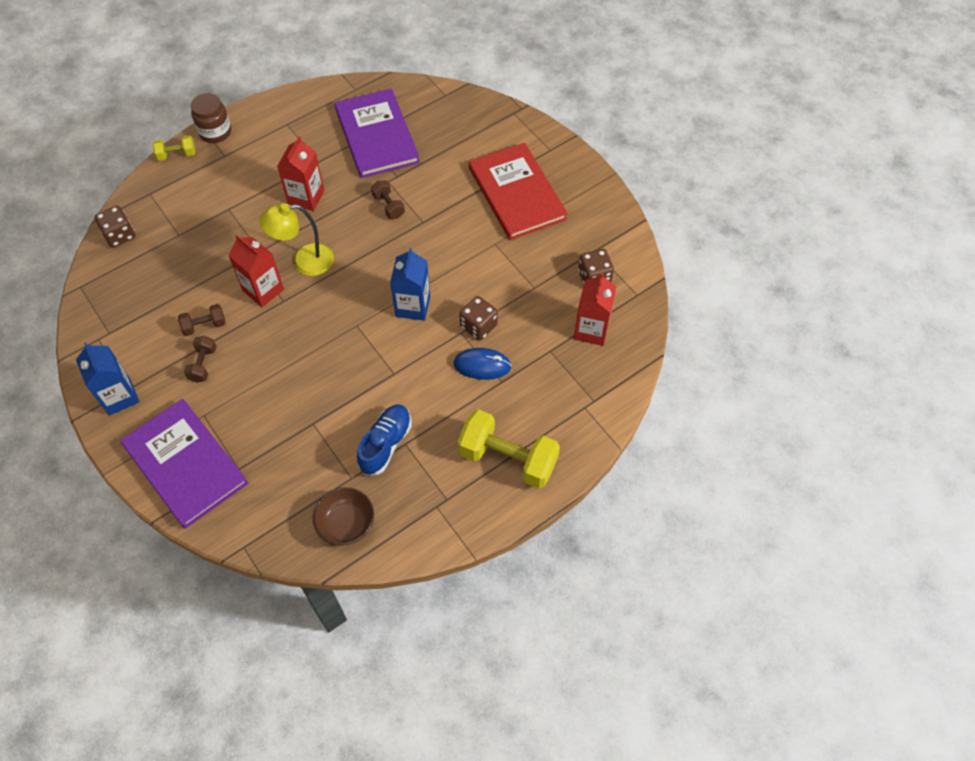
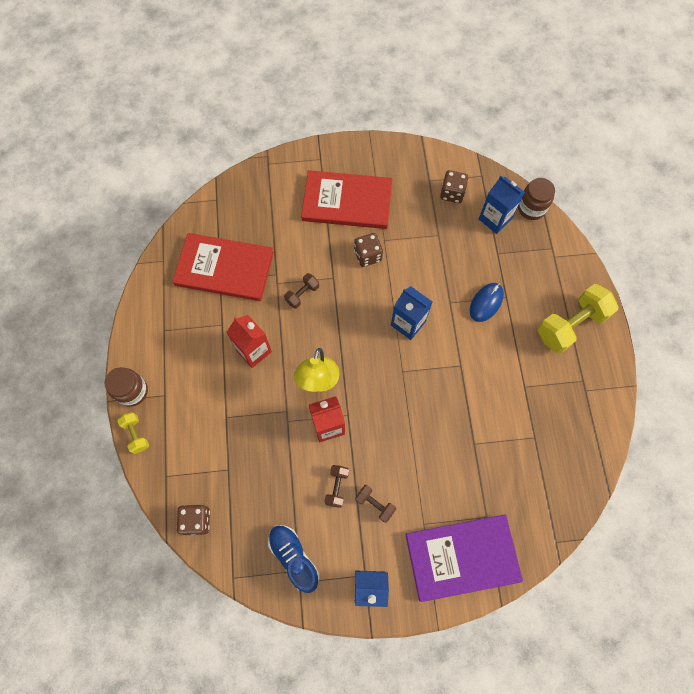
camera: 60 degrees left, 10 degrees up
yellow dumbbell [152,135,196,161] -> yellow dumbbell turned 45 degrees counterclockwise [117,412,149,454]
brown bowl [313,487,374,546] -> none
purple book [335,88,420,178] -> red book [172,233,274,301]
blue shoe [357,404,411,475] -> blue shoe moved to [268,525,319,593]
brown dumbbell [371,181,405,219] -> brown dumbbell turned 45 degrees counterclockwise [284,273,319,309]
brown dice [459,296,498,340] -> brown dice moved to [354,233,383,267]
red carton [574,273,616,346] -> blue carton [479,176,525,234]
none -> brown jar [518,178,555,220]

